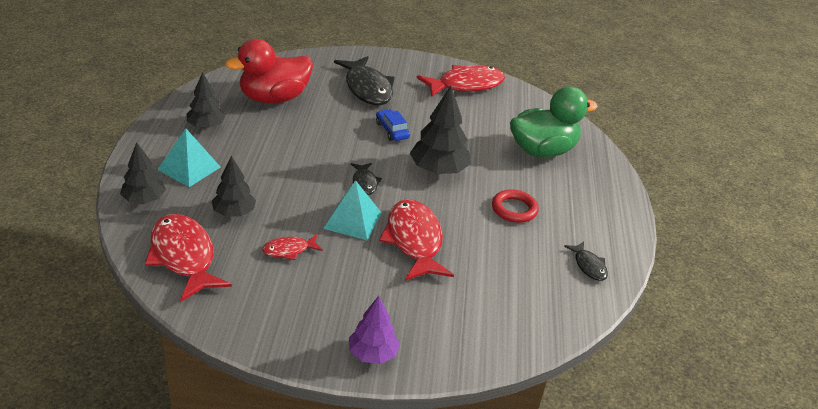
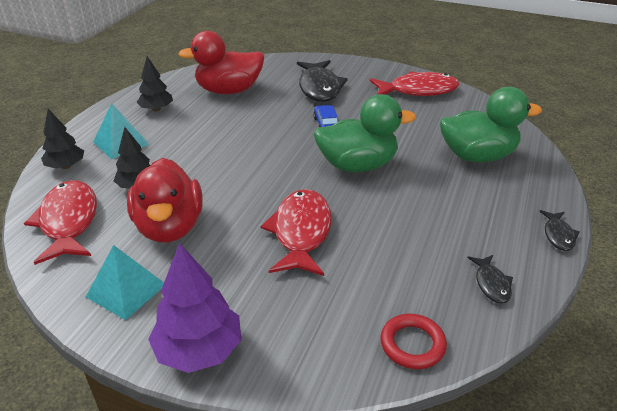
camera: 20 degrees right, 0 degrees up
red fish [262,234,323,260] -> red duck [127,158,203,243]
turquoise pyramid [323,180,382,240] -> turquoise pyramid moved to [86,245,164,320]
purple tree [349,296,400,364] -> purple tree [148,243,241,373], size x1.54
black fish [351,163,382,195] -> black fish moved to [539,210,580,251]
black tree [410,86,471,174] -> green duck [314,94,416,172]
red ring [492,189,539,223] -> red ring moved to [380,314,447,369]

